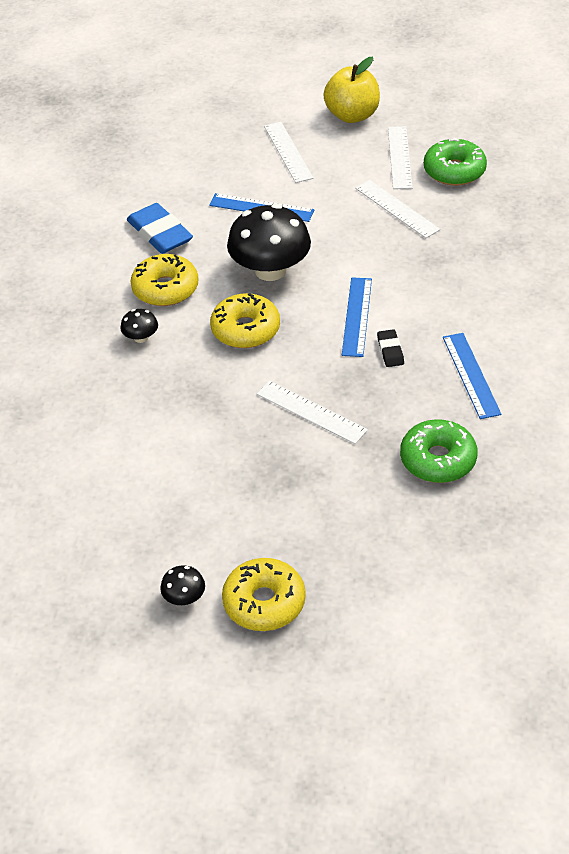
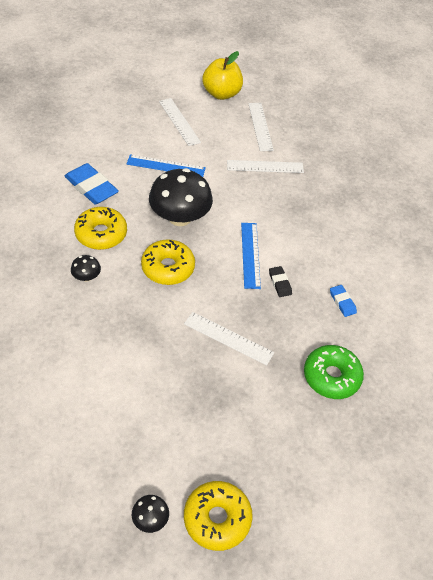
camera: 15 degrees left, 5 degrees up
white ruler [355,180,440,238] -> white ruler turned 45 degrees counterclockwise [227,160,304,173]
green donut [424,138,487,186] -> none
blue ruler [443,333,502,419] -> blue eraser [330,285,357,317]

